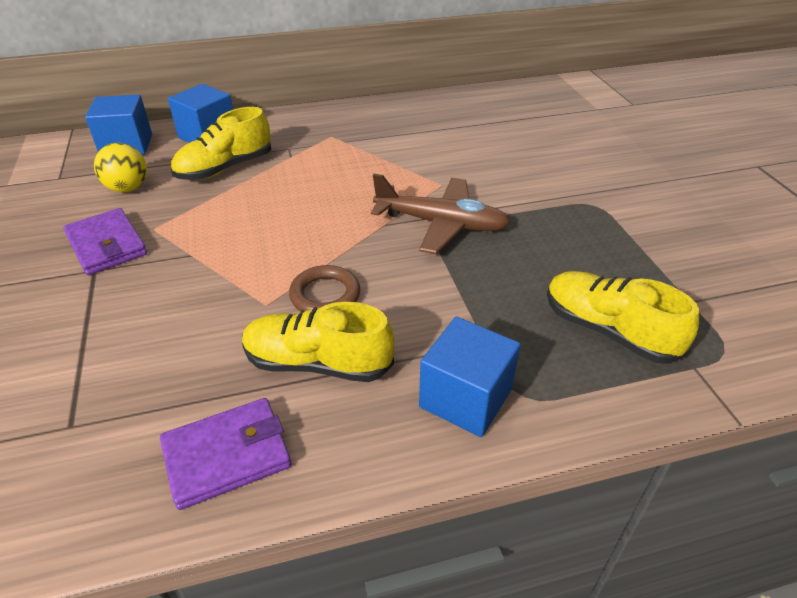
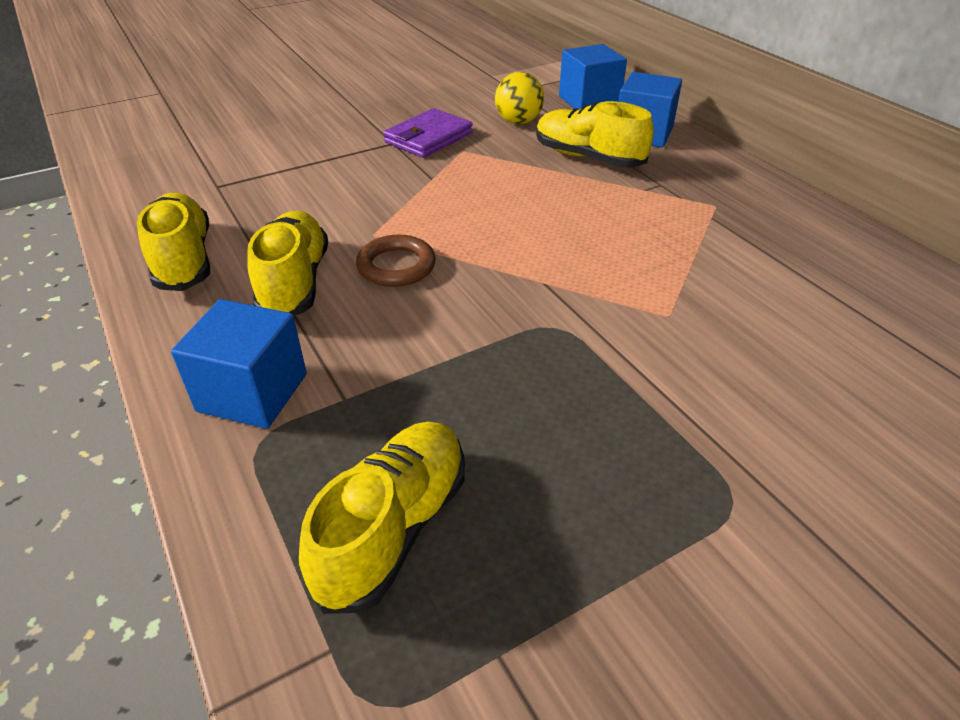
camera: 75 degrees right, 0 degrees up
purple wallet [160,398,291,510] -> yellow shoe [137,193,210,291]
brown plane [371,174,510,254] -> none

